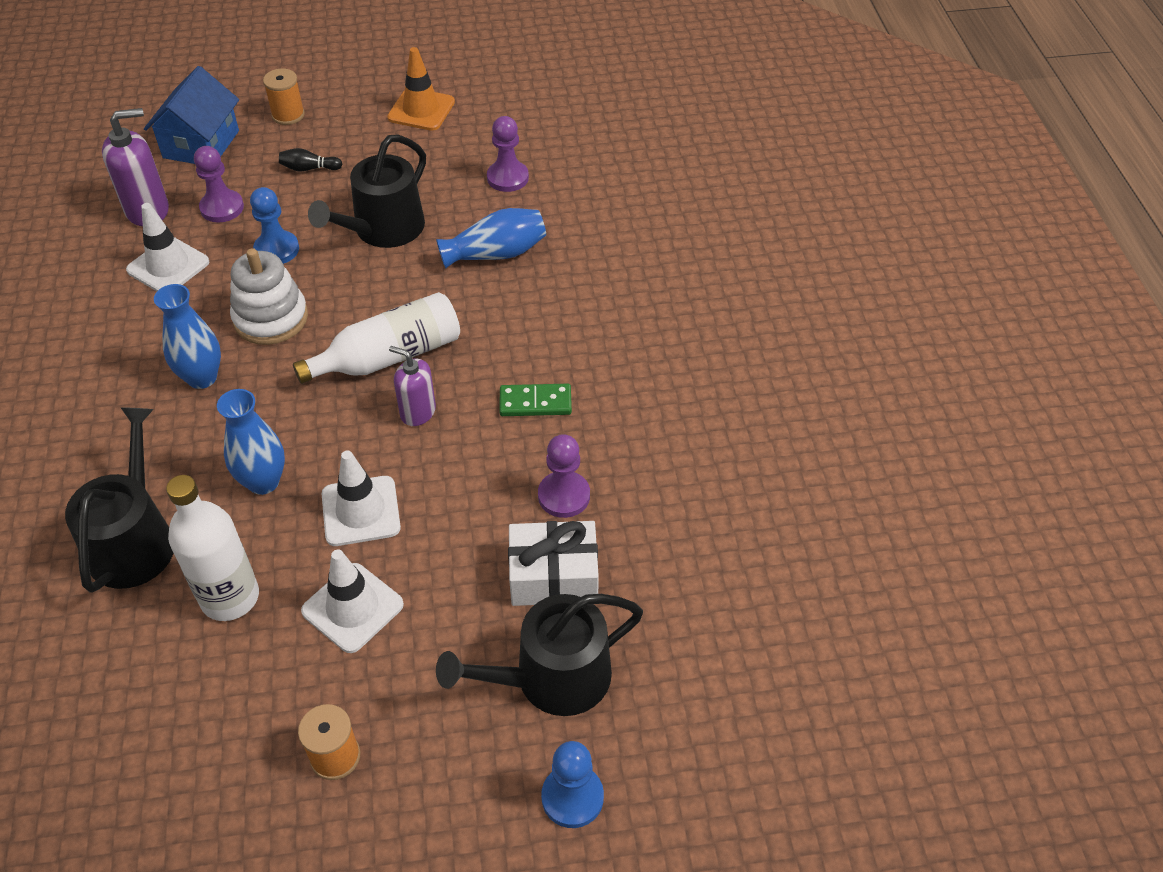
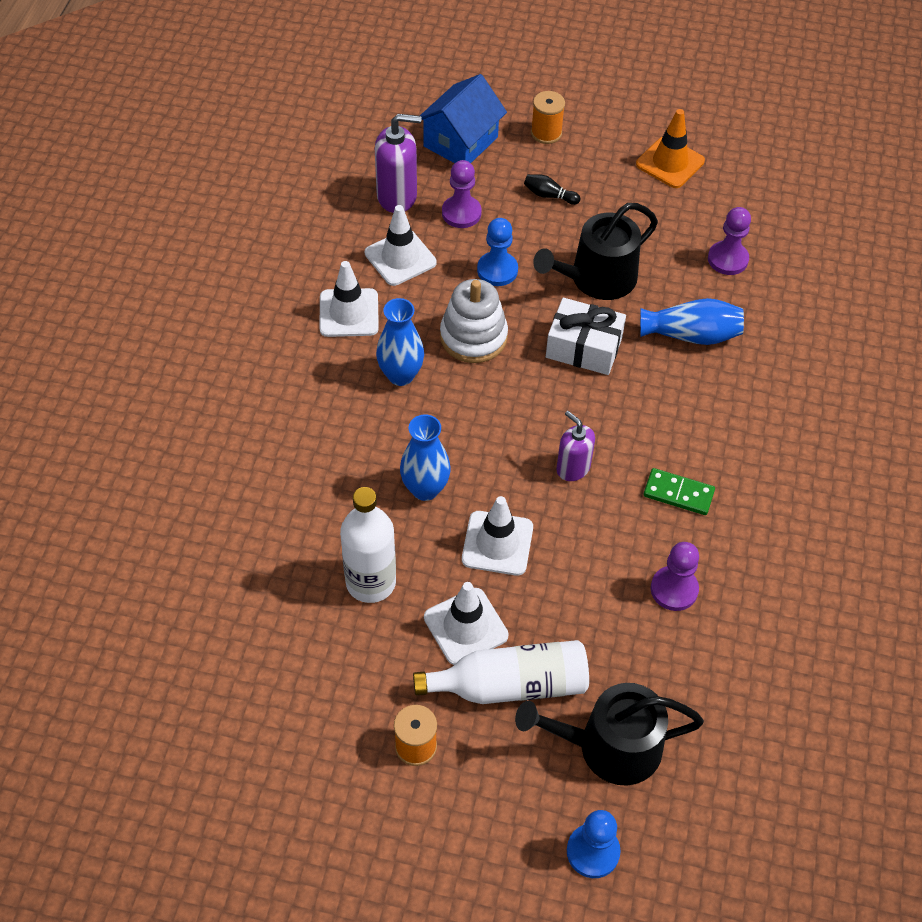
camera: 20 degrees right, 5 degrees up
black watering can [65,407,173,593] -> none
white bottle [293,292,460,384] -> white bottle moved to [413,640,589,704]
white gift [508,521,599,606] -> white gift moved to [546,298,626,375]
none -> white traffic cone [319,261,379,337]

